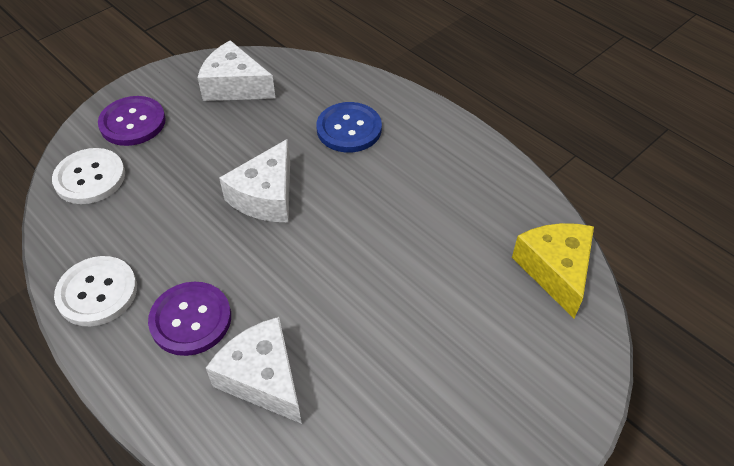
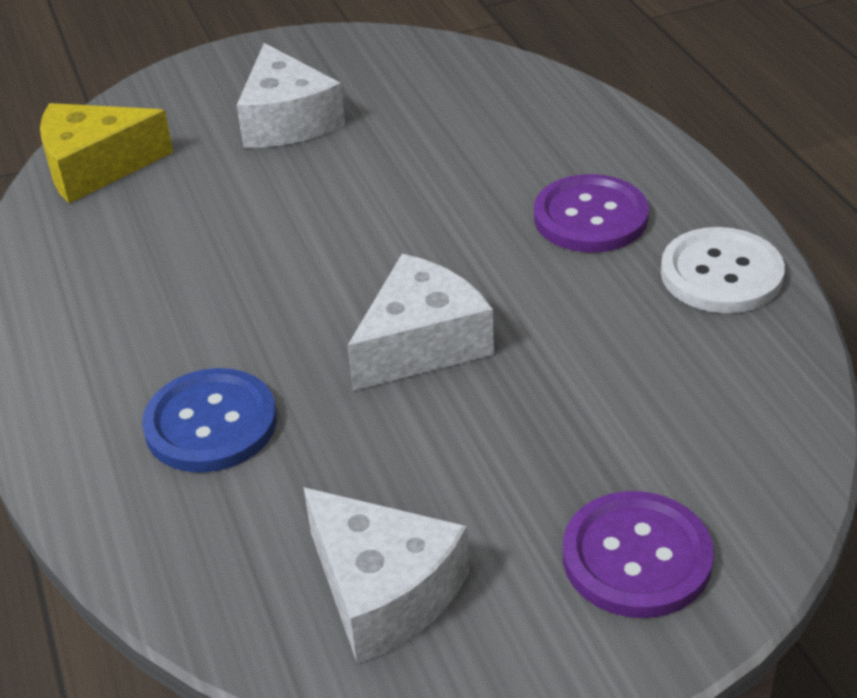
camera: 155 degrees left, 10 degrees down
white button [52,148,125,204] -> none
white cheese [206,317,302,424] -> white cheese moved to [236,43,345,148]
yellow cheese [512,223,594,319] -> yellow cheese turned 60 degrees clockwise [40,103,173,203]

